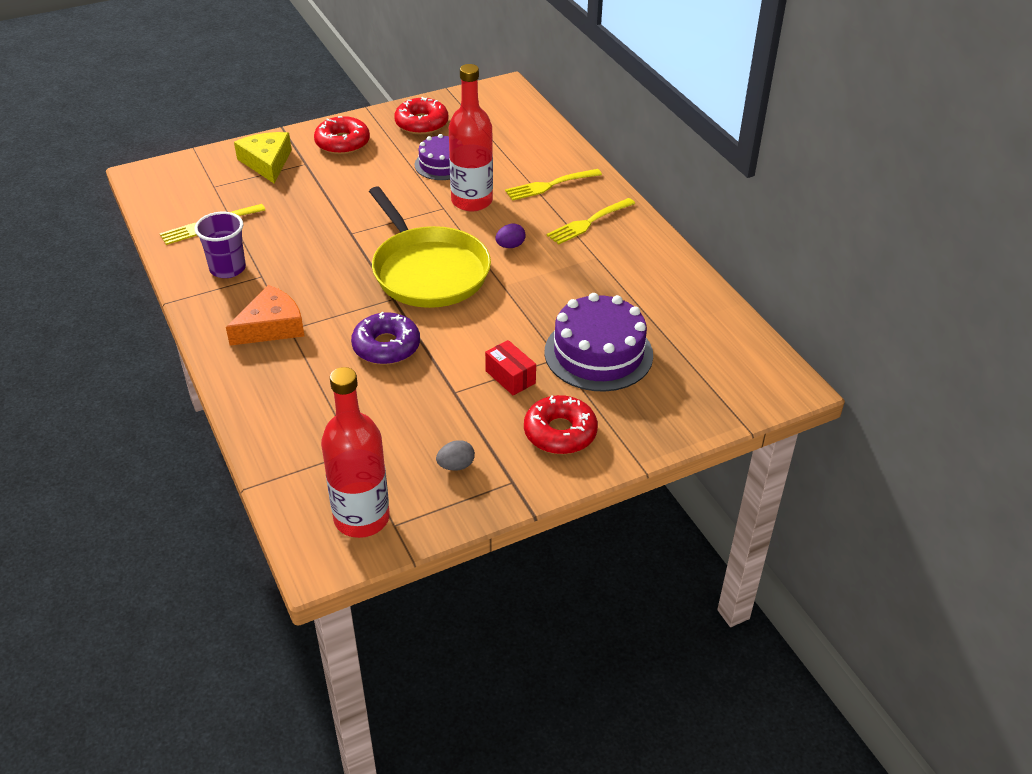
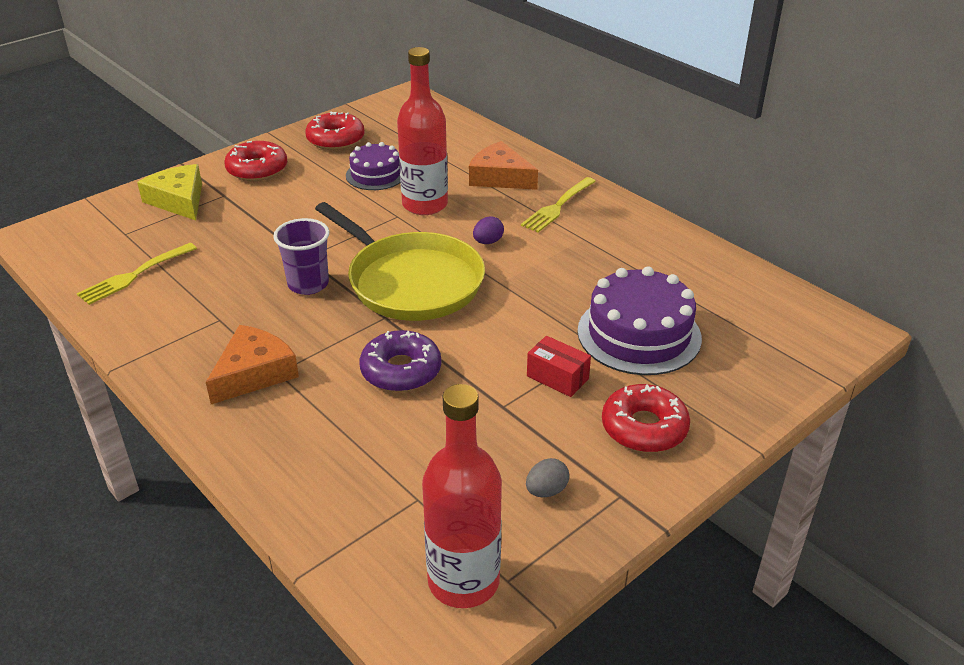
camera: 15 degrees left, 5 degrees down
purple cup [195,212,246,278] -> purple cup moved to [273,218,330,295]
yellow fork [505,169,602,201] -> orange cheese [469,141,538,190]

